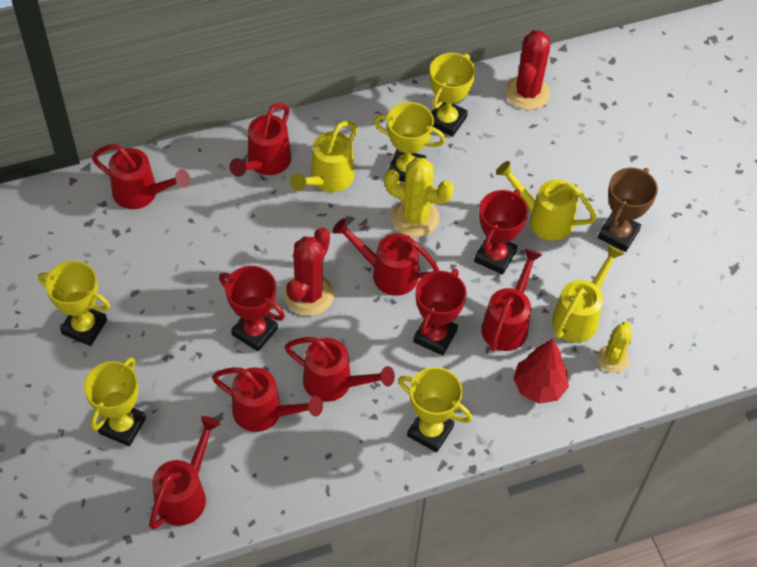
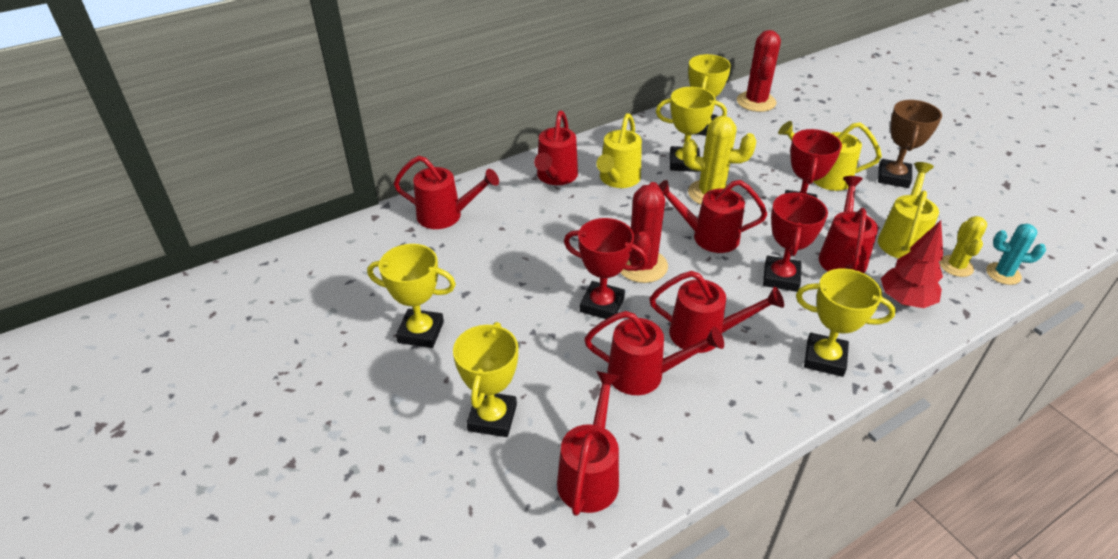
camera: 10 degrees left, 15 degrees down
none -> turquoise cactus [986,224,1046,285]

